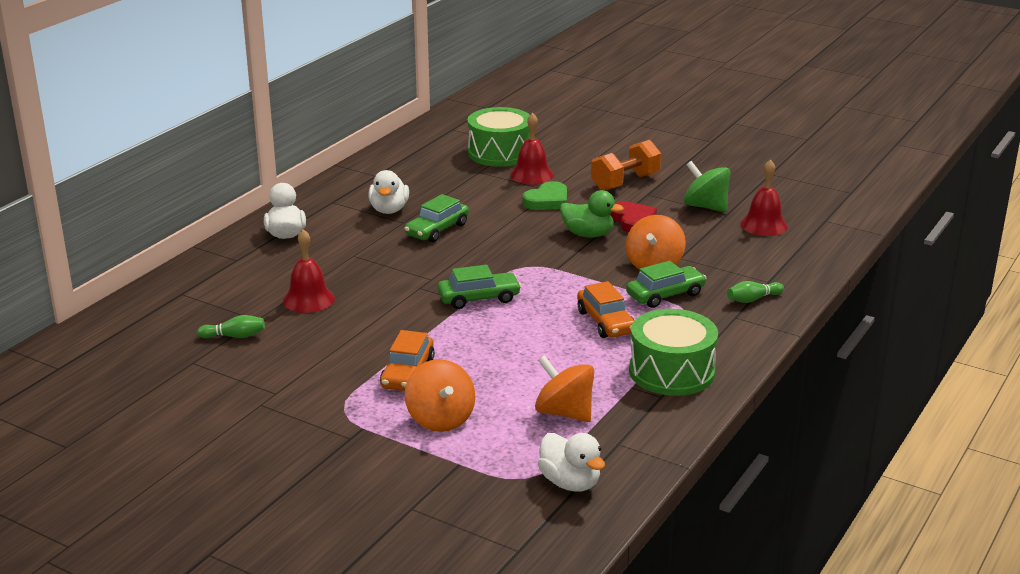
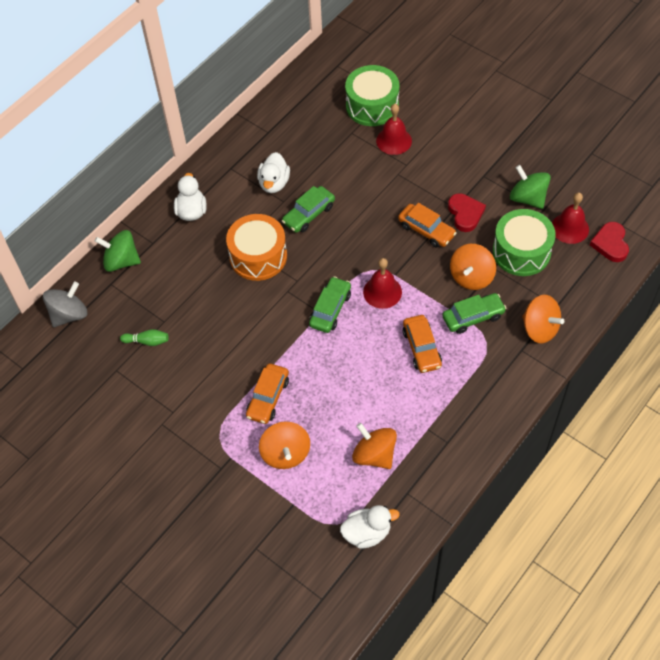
camera: 10 degrees right, 30 degrees up
red bell [283,229,335,313] -> red bell moved to [363,258,402,309]
green car [438,265,521,309] -> green car turned 60 degrees counterclockwise [309,276,351,333]
green heart [522,181,567,210] -> none
white duck [538,433,605,492] -> white duck turned 75 degrees counterclockwise [340,505,400,549]
green duck [560,190,624,237] -> orange car [398,203,457,248]
orange dumbbell [591,140,661,191] -> none
green drum [629,309,718,396] -> green drum moved to [493,209,556,276]
green bowling pin [727,281,784,303] -> orange spinning top [522,295,564,344]
none -> grey spinning top [43,281,87,327]
none -> green spinning top [95,230,141,272]
none -> orange drum [226,214,287,281]
none -> red heart [590,222,629,262]

